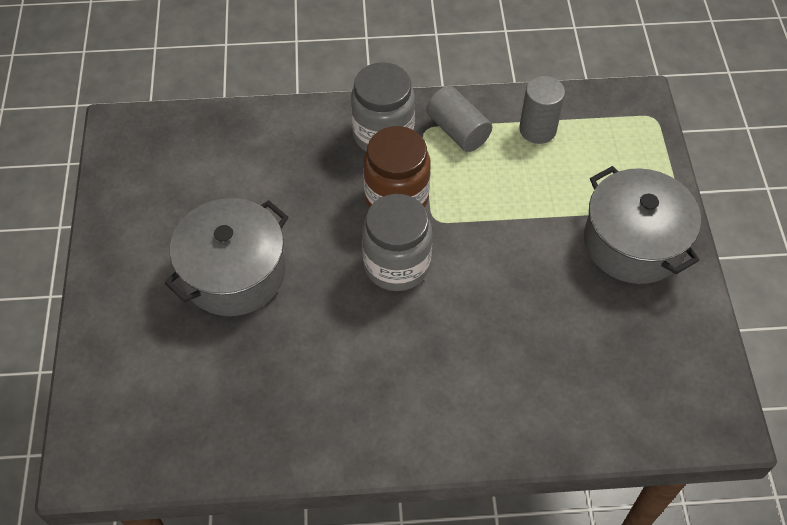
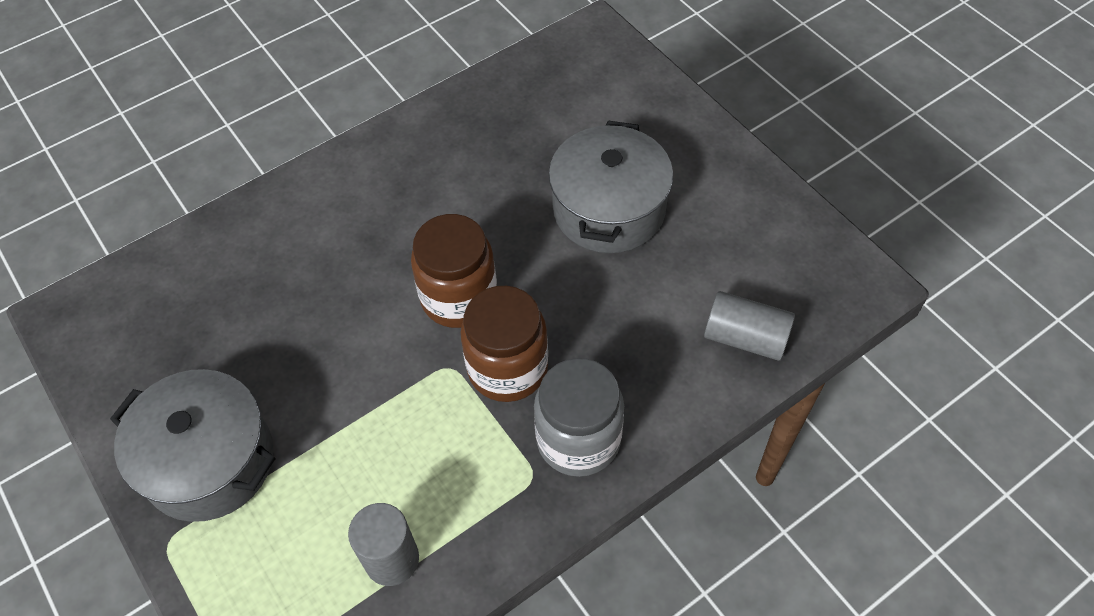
camera: 150 degrees right, 0 degrees up
grey jar [362,194,432,291] -> brown jar [411,214,497,328]
grey cylinder [426,86,492,152] -> grey cylinder moved to [704,291,795,361]

